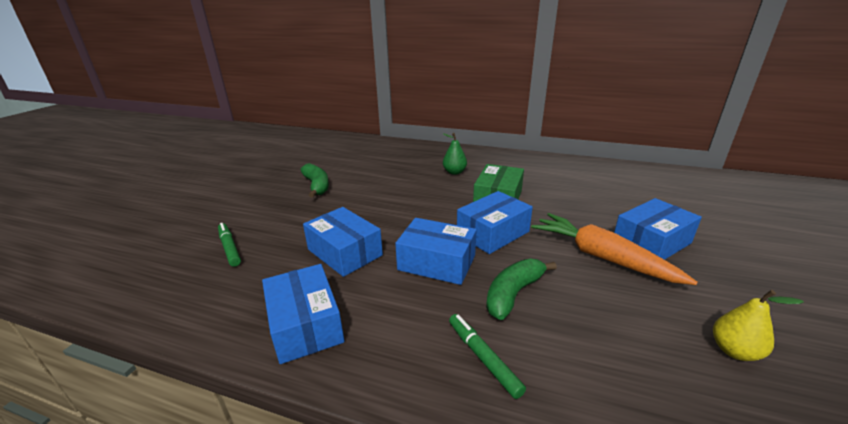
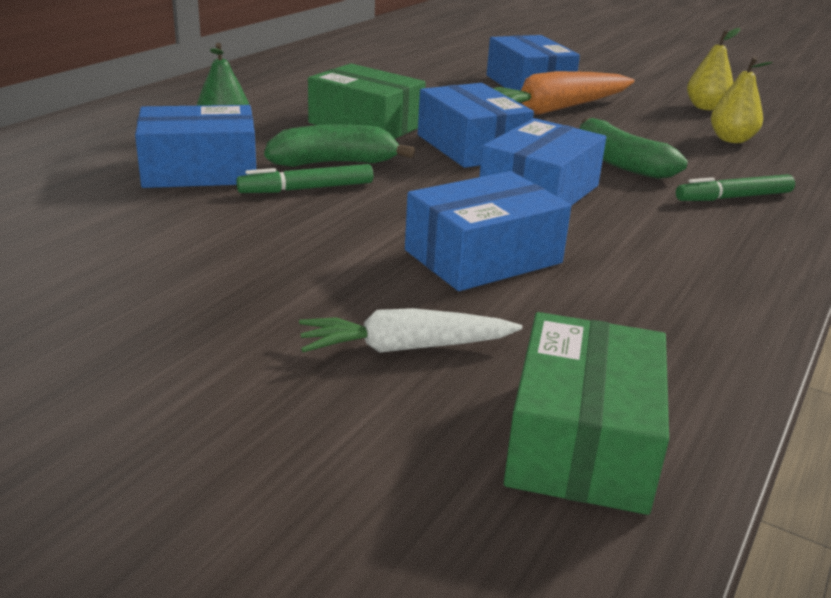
camera: 80 degrees left, 0 degrees up
green marker [218,223,241,267] -> green marker moved to [236,164,373,193]
blue box [262,264,345,364] -> blue box moved to [135,105,256,188]
green banana [300,163,329,198] -> green banana moved to [264,124,415,167]
none -> white carrot [299,308,522,353]
none -> green box [504,312,669,515]
none -> yellow pear [711,57,773,143]

